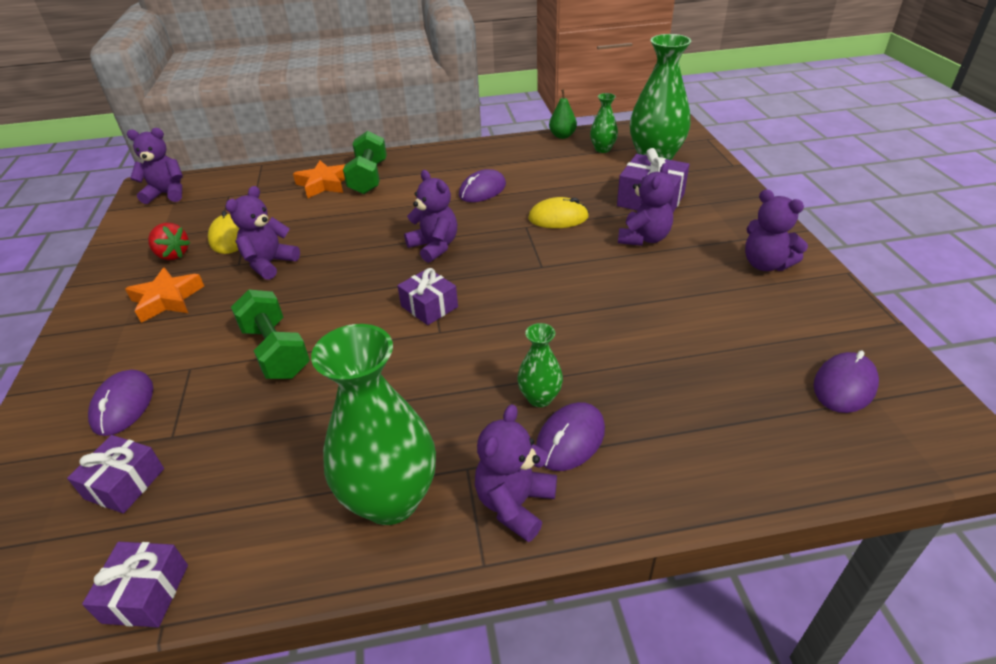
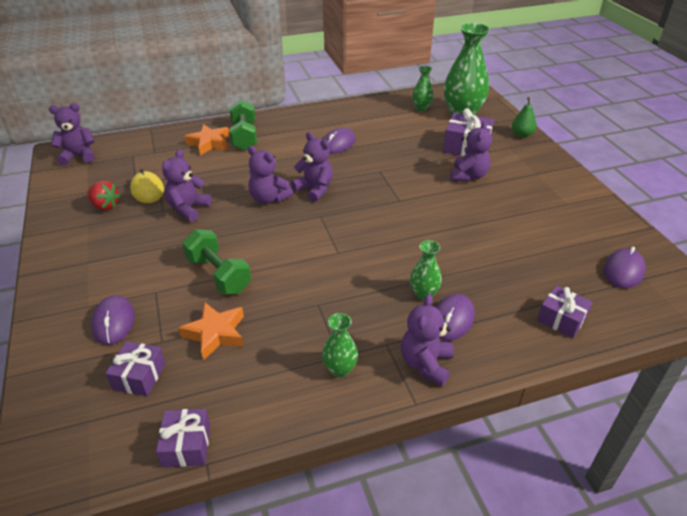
camera: 10 degrees left, 0 degrees up
orange star [125,267,204,323] -> orange star moved to [178,302,244,361]
green vase [311,324,436,525] -> green vase [322,313,358,377], size x0.49
purple gift [397,268,458,325] -> purple gift moved to [537,285,593,338]
yellow mouse [528,197,589,228] -> none
green pear [549,89,577,139] -> green pear moved to [512,97,536,138]
purple teddy bear [745,189,808,271] -> purple teddy bear moved to [248,146,293,204]

